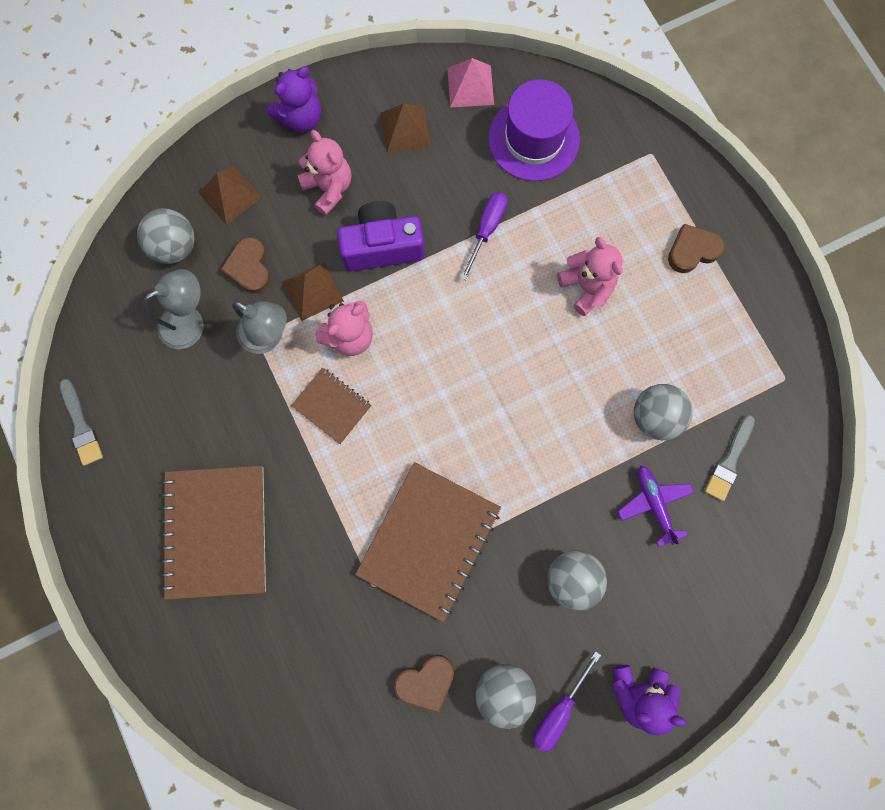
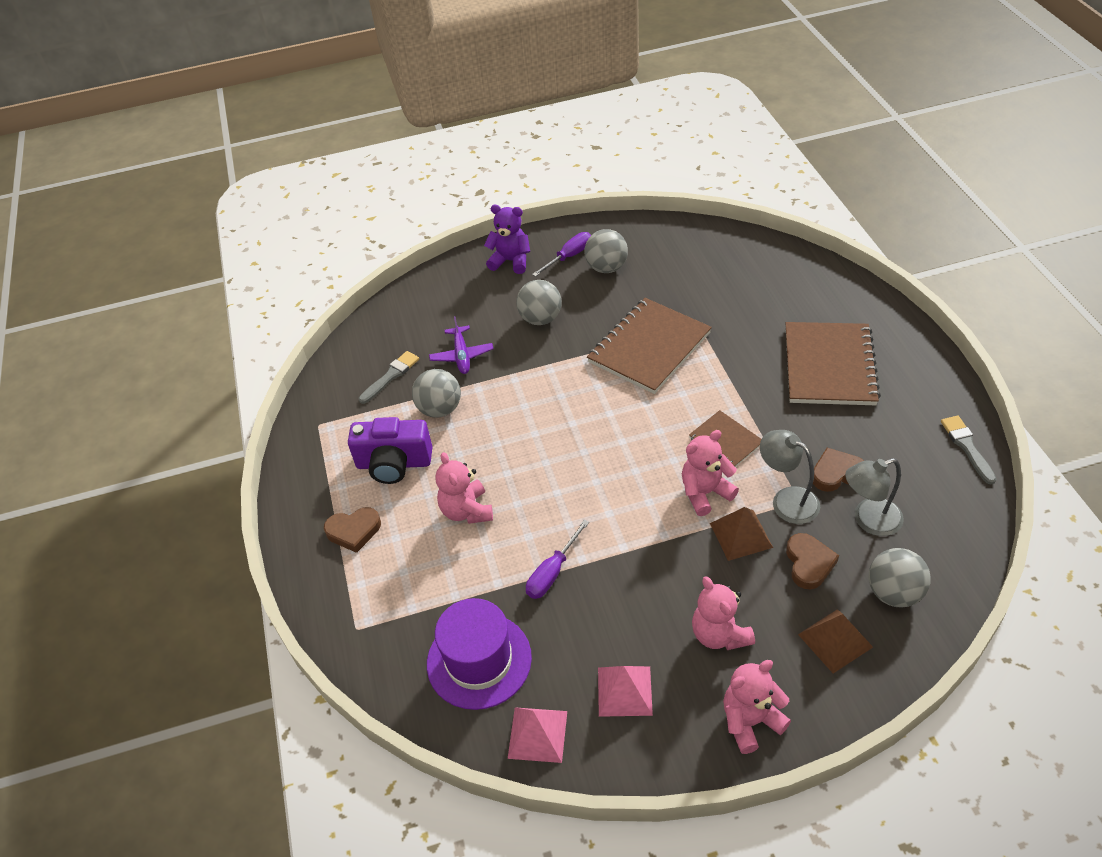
camera: 165 degrees left, 30 degrees down
purple teddy bear [267,66,321,132] -> pink teddy bear [723,660,791,754]
purple camera [337,201,424,272] -> purple camera moved to [348,417,433,484]
brown pyramid [381,104,431,153] -> pink pyramid [598,666,653,717]
brown heart [394,655,454,713] -> brown heart moved to [813,448,864,492]

